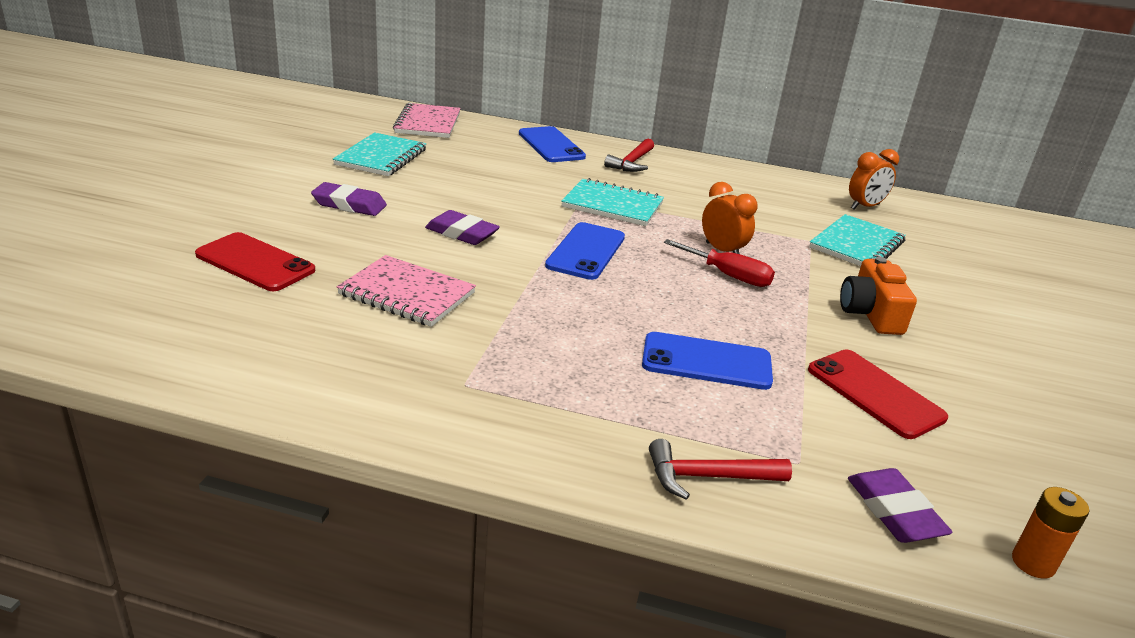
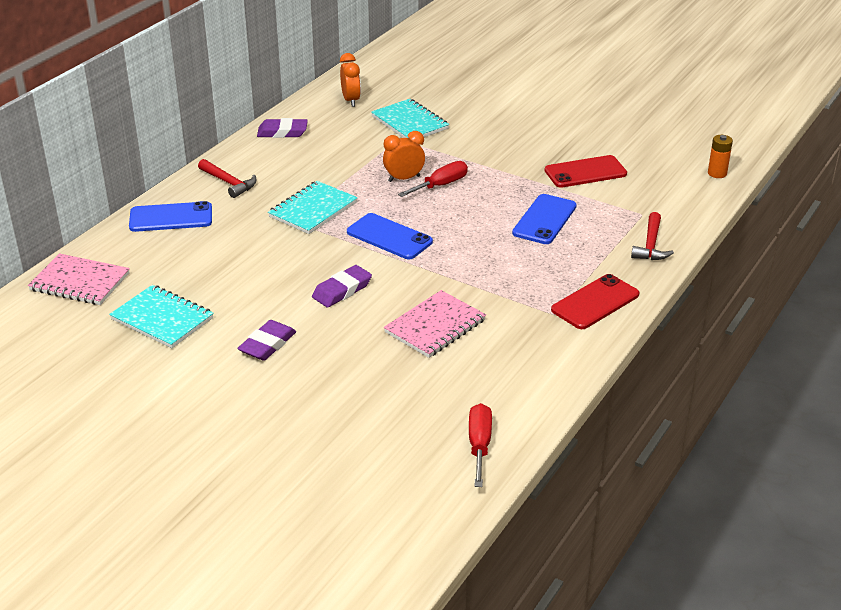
camera: 70 degrees left, 5 degrees up
red phone [195,232,315,291] -> red phone moved to [551,274,639,329]
orange camera [840,257,917,335] -> none
purple eraser [848,468,952,543] -> purple eraser moved to [257,118,308,138]
none -> red screwdriver [469,403,492,487]

